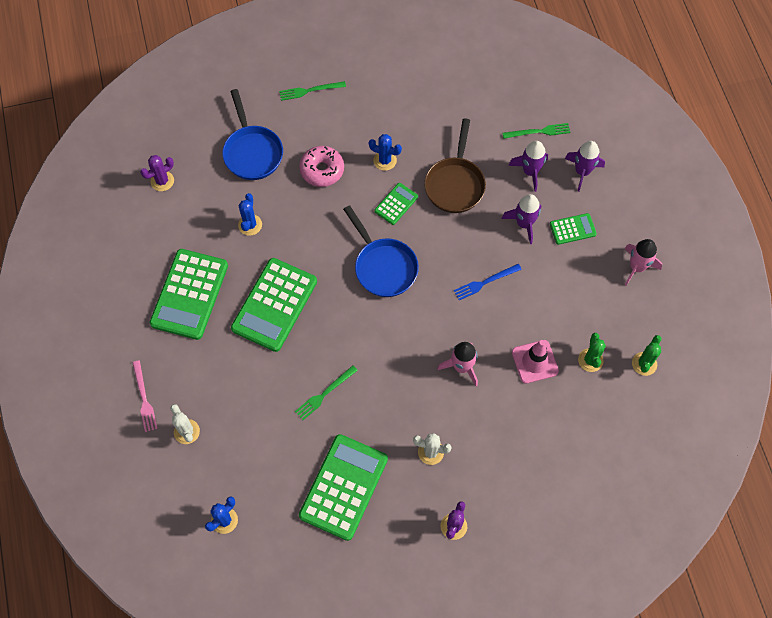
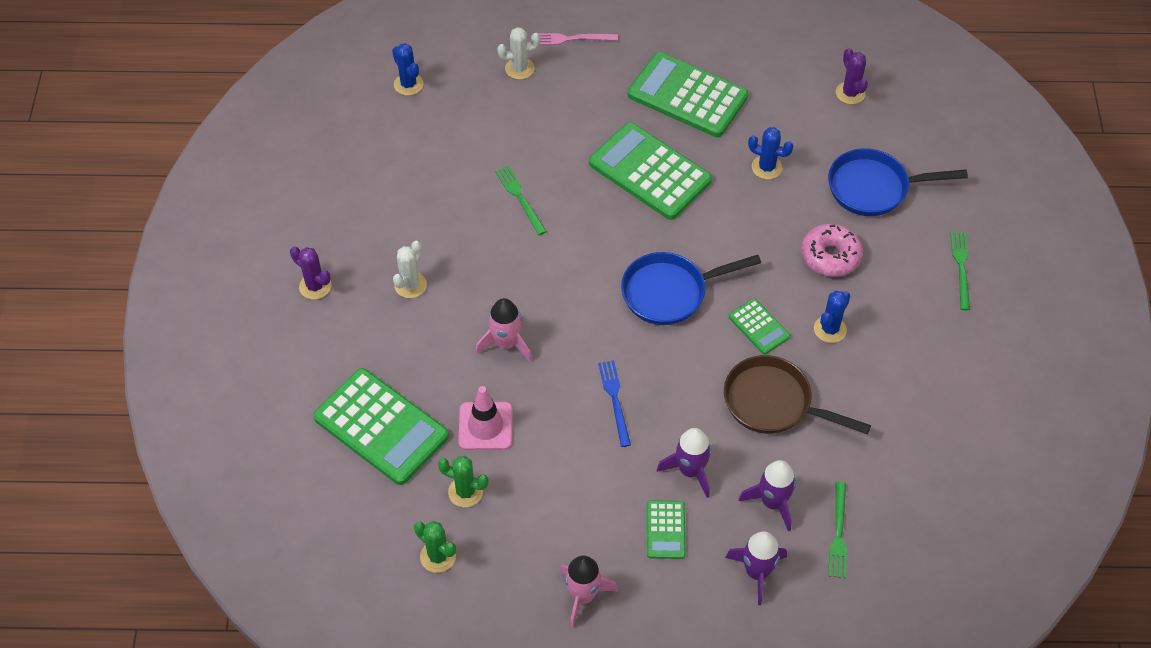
camera: 105 degrees right, 10 degrees down
green calculator [299,434,388,541] -> green calculator moved to [313,368,449,485]

